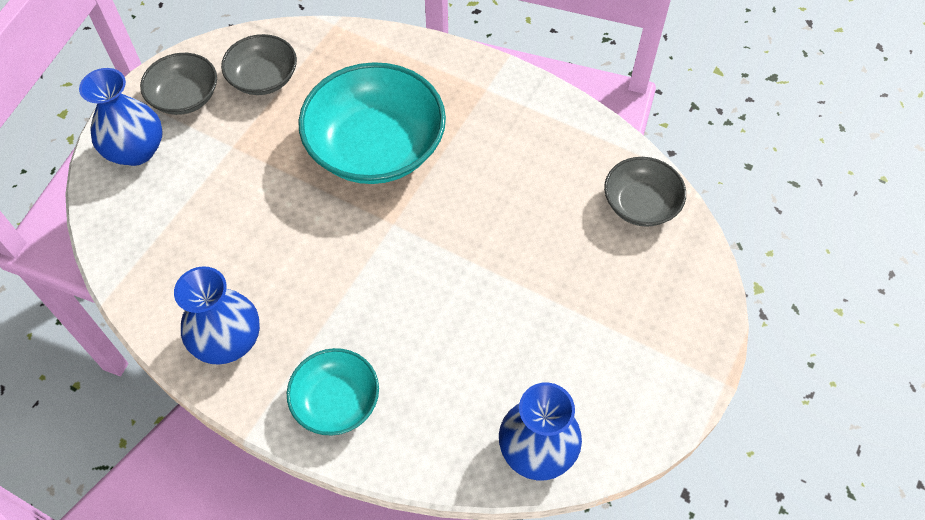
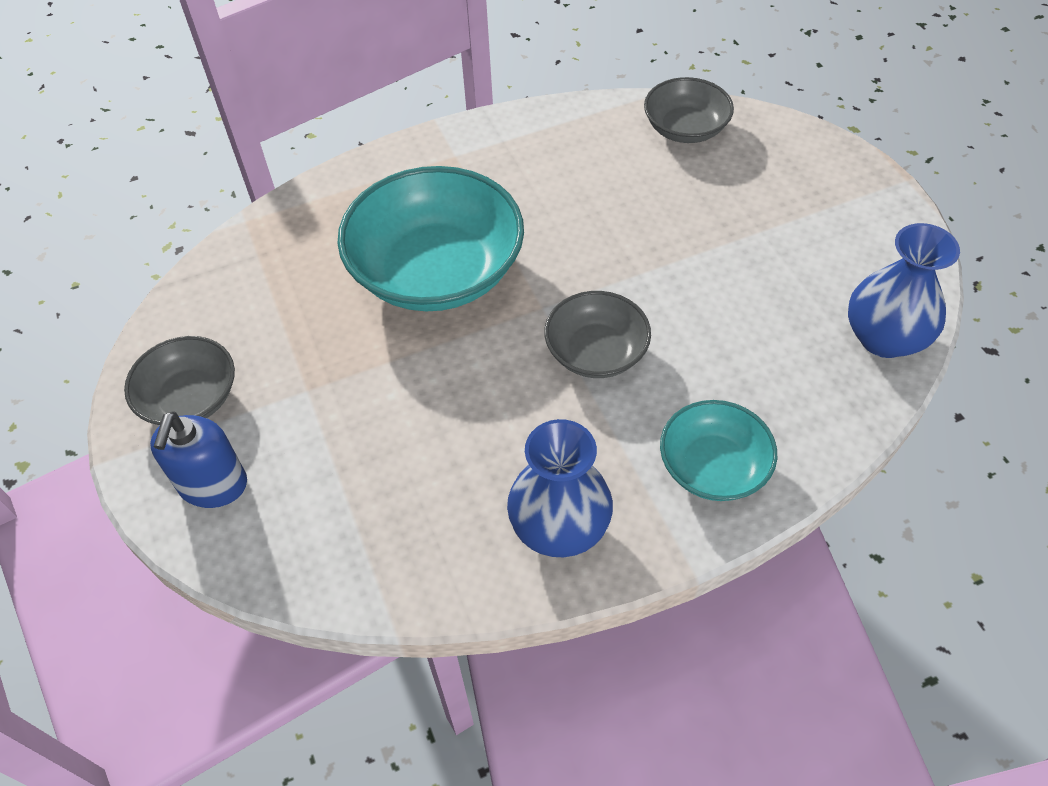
camera: 50 degrees left, 5 degrees down
blue vase [79,68,163,166] -> blue soap dispenser [150,411,247,508]
grey bowl [221,34,297,95] -> grey bowl moved to [544,291,651,378]

